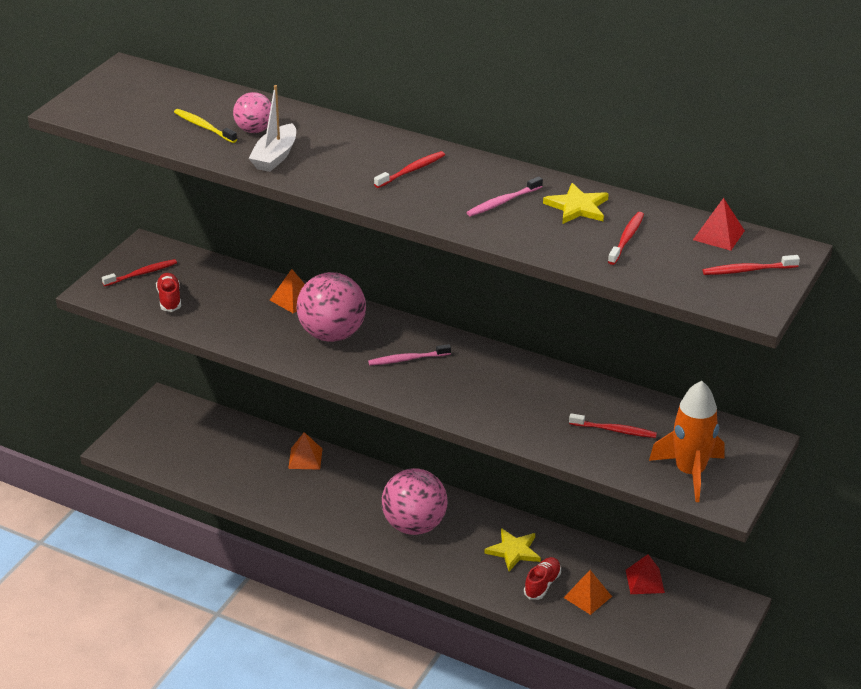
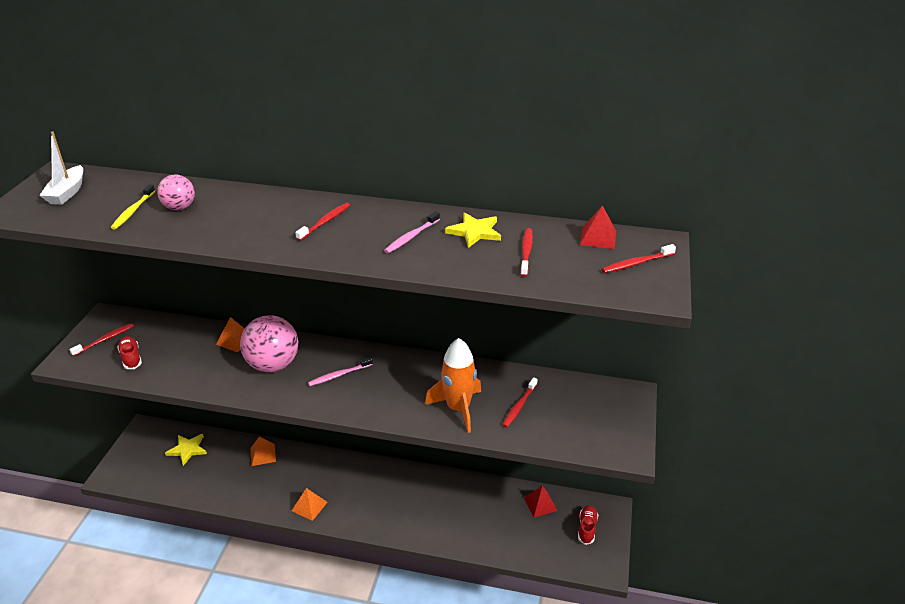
camera: 15 degrees left, 0 degrees up
yellow toothbrush [174,109,237,143] -> yellow toothbrush turned 105 degrees counterclockwise [111,184,155,230]
white boat [249,85,296,172] -> white boat moved to [39,131,83,205]
pink ball [382,468,447,535] -> none
yellow star [484,528,541,571] -> yellow star moved to [165,434,207,466]
red shoe [524,557,561,600] -> red shoe moved to [578,505,598,545]
orange pyramid [564,570,612,615] -> orange pyramid moved to [292,488,327,521]
red toothbrush [569,413,657,438] -> red toothbrush turned 120 degrees clockwise [503,377,538,428]
orange rocket [649,381,725,502] -> orange rocket moved to [425,338,481,433]

